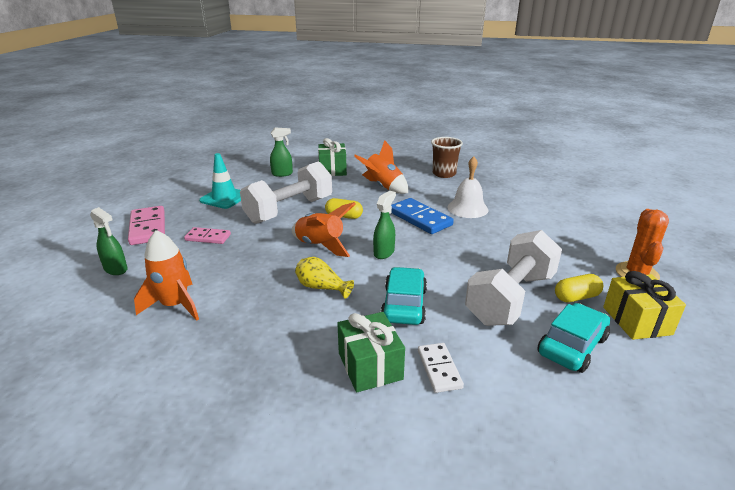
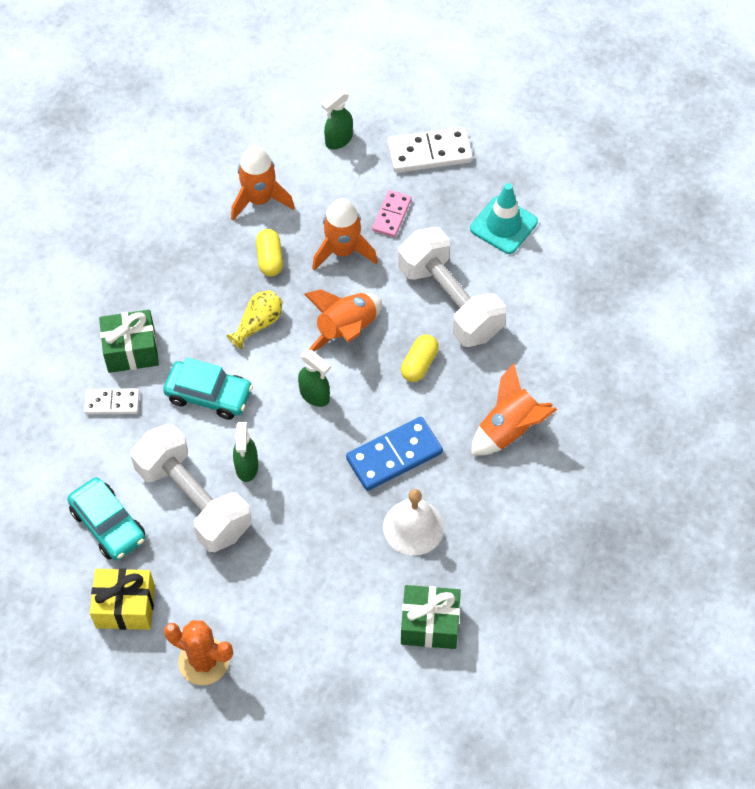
camera: 100 degrees right, 30 degrees up
pink domino [128,206,165,245] -> white domino [387,127,473,173]
green spray bottle [270,128,293,177] -> green spray bottle moved to [233,422,258,482]
green gift [318,138,347,176] -> green gift moved to [401,585,461,649]
brown cup [431,137,463,178] -> none
yellow capsule [555,274,603,302] -> yellow capsule moved to [256,229,283,276]
none -> orange rocket [312,198,378,270]

